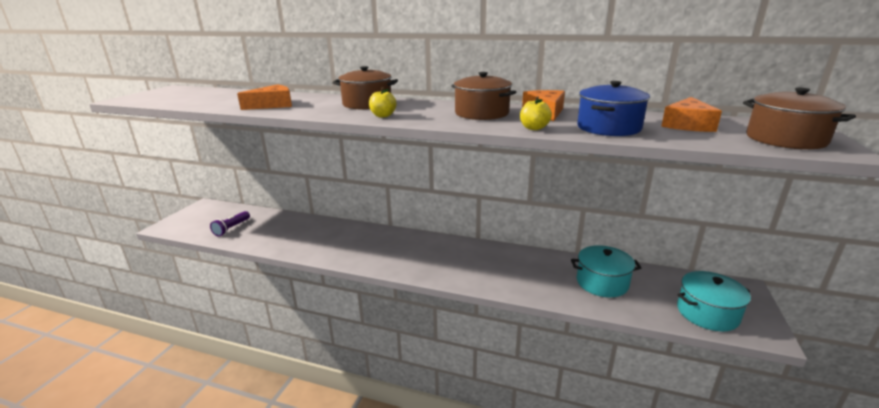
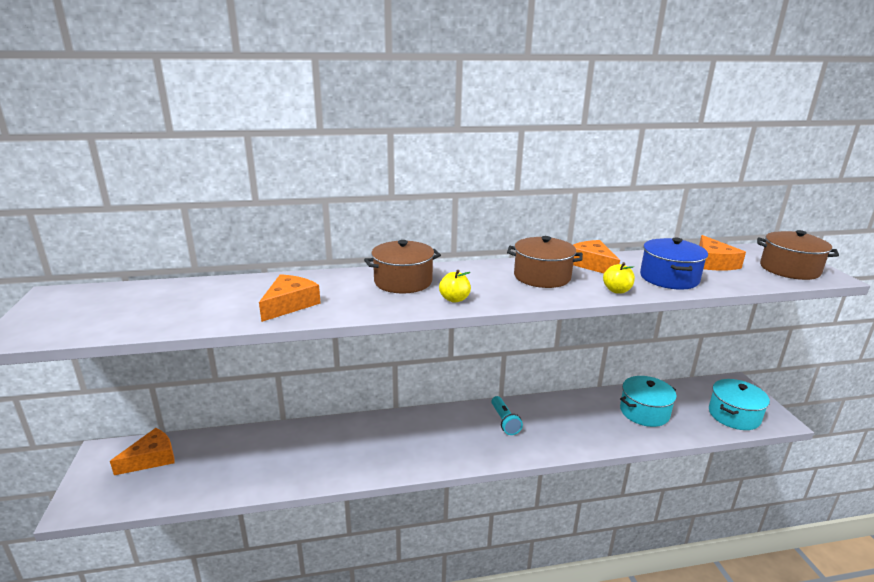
camera: 30 degrees left, 0 degrees up
purple flashlight [210,211,250,236] -> none
none -> orange cheese [110,428,175,475]
none -> turquoise flashlight [491,396,523,435]

